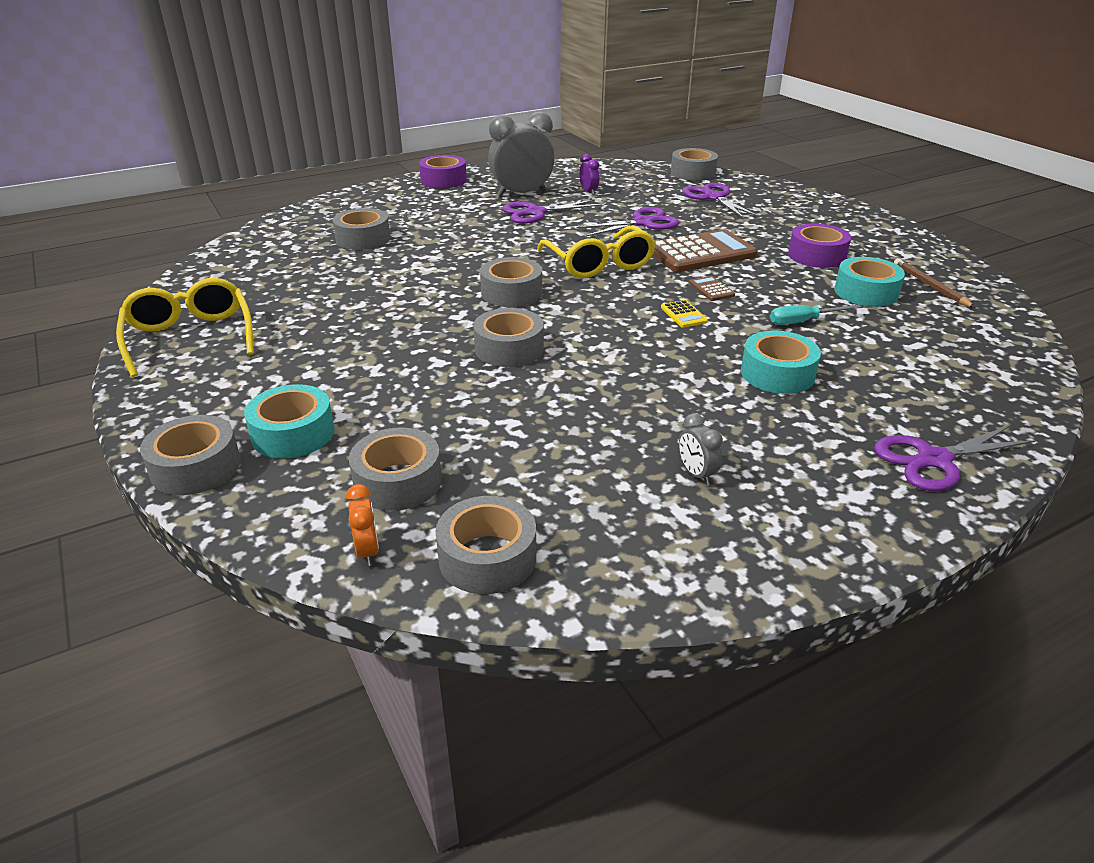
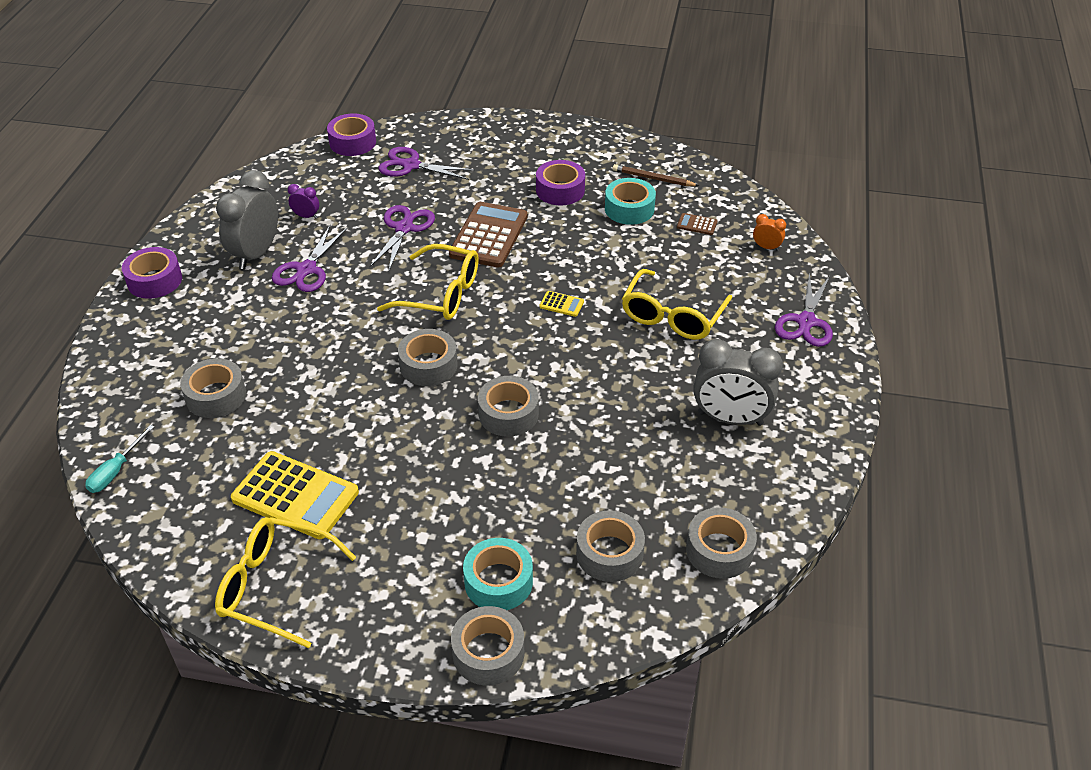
camera: 50 degrees left, 10 degrees up
orange clock [346,484,379,566] -> orange clock moved to [753,214,786,251]
grey tape [671,148,718,181] -> purple tape [327,113,376,156]
grey clock [679,413,723,485] -> grey clock [693,339,783,426], size x2.25
brown calculator [689,276,735,301] -> brown calculator moved to [677,213,717,235]
turquoise tape [741,331,821,394] -> yellow glasses [622,269,732,340]
turquoise screwdriver [770,305,862,325] -> turquoise screwdriver moved to [85,425,155,493]
none -> yellow calculator [231,451,359,539]

